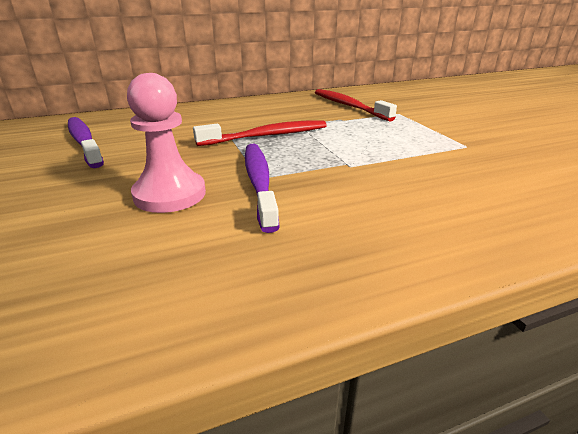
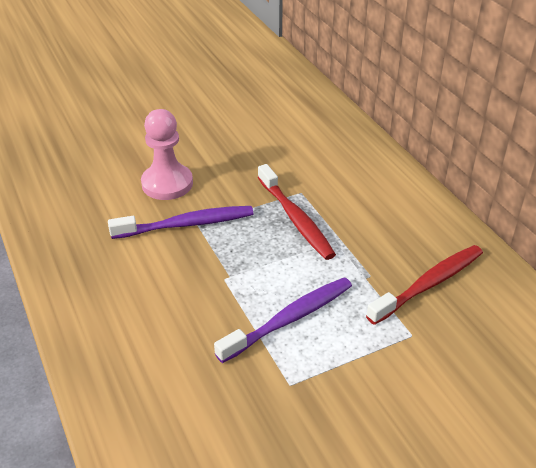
camera: 85 degrees right, 10 degrees up
purple toothbrush [68,117,104,168] -> purple toothbrush moved to [214,277,352,363]

